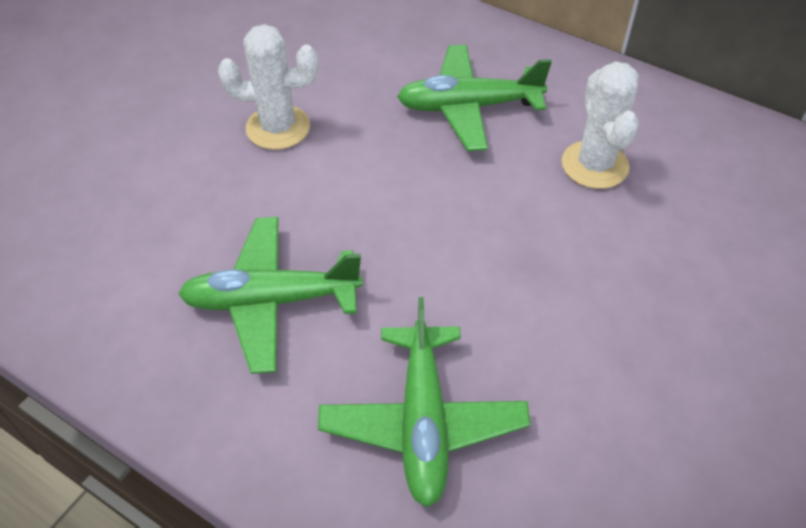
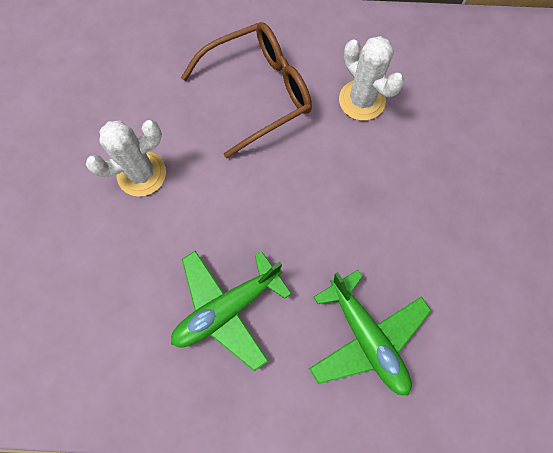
camera: 30 degrees left, 20 degrees up
green plane [397,45,552,151] -> brown glasses [181,22,312,158]

